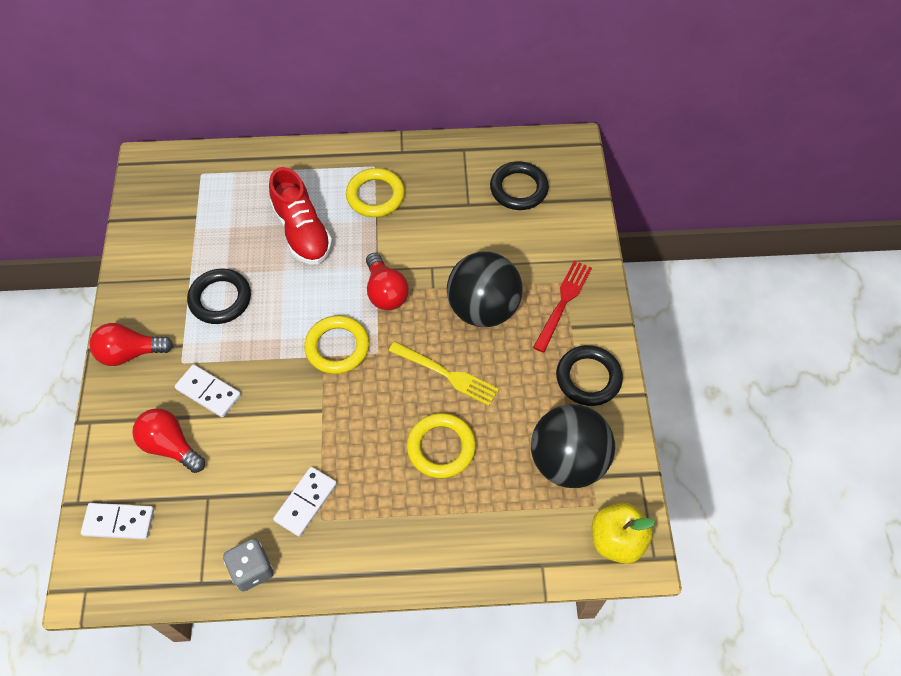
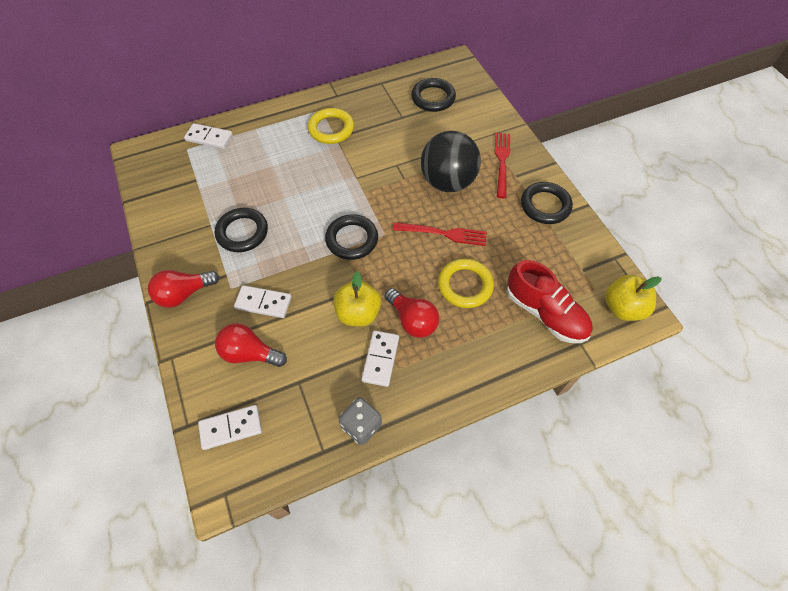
camera: 20 degrees left, 0 degrees up
red shoe [269,167,333,264] -> red shoe moved to [507,260,593,343]
yellow ring [304,315,369,374] -> black ring [325,214,378,260]
red light bulb [366,253,409,310] -> red light bulb moved to [385,288,439,338]
yellow fork [389,341,499,406] -> red fork [393,222,487,246]
black ball [531,404,615,488] -> none
none -> white domino [184,123,233,149]
none -> yellow apple [333,271,381,327]

